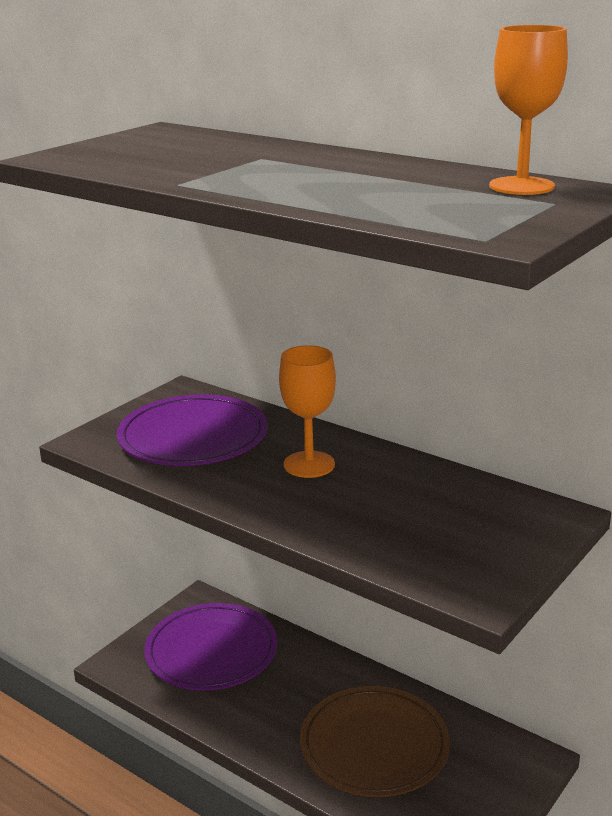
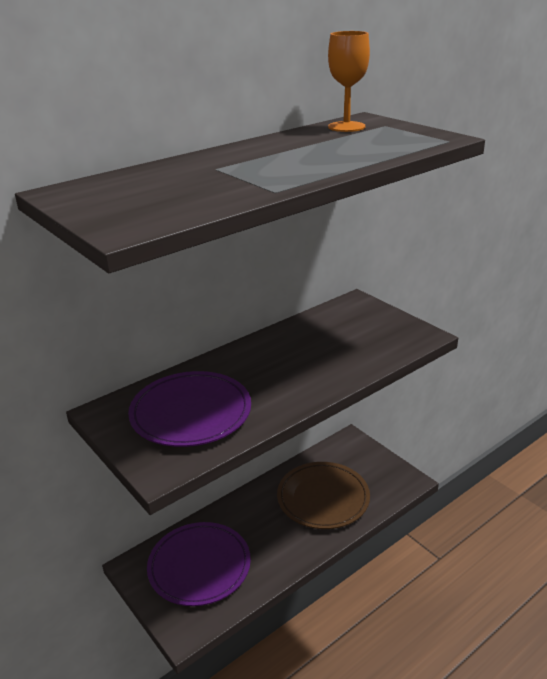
camera: 75 degrees left, 5 degrees up
orange goblet [279,345,336,478] -> none

